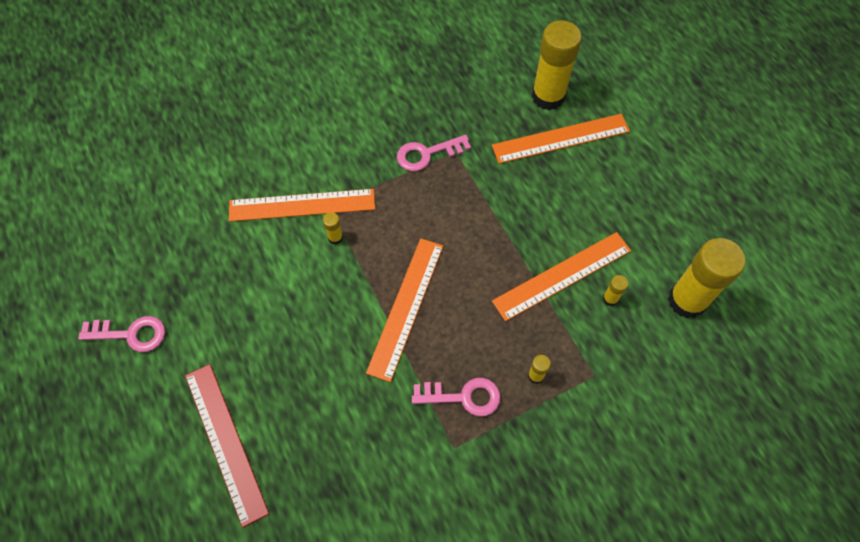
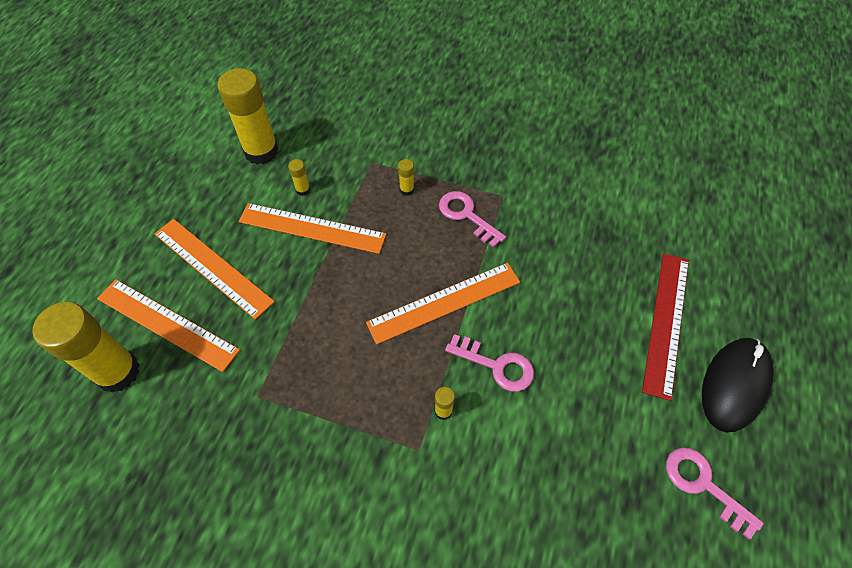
camera: 135 degrees left, 5 degrees down
orange ruler [229,189,375,222] -> orange ruler moved to [154,219,275,320]
pink key [397,135,471,171] -> pink key moved to [445,334,534,392]
none -> black mouse [702,338,774,433]

